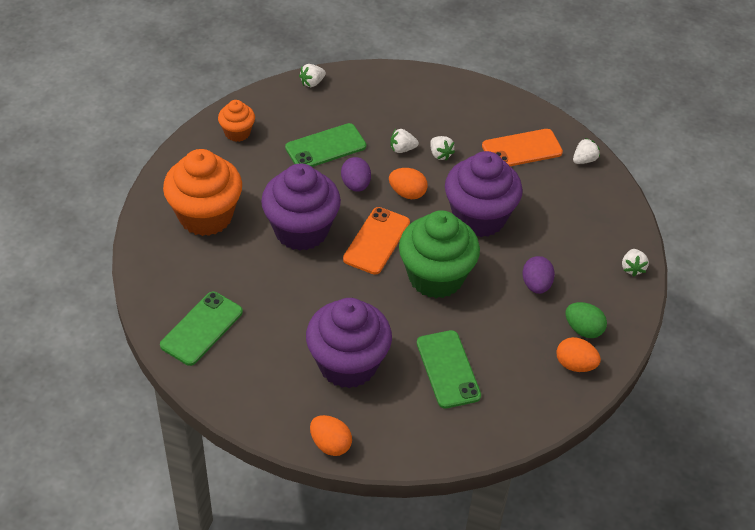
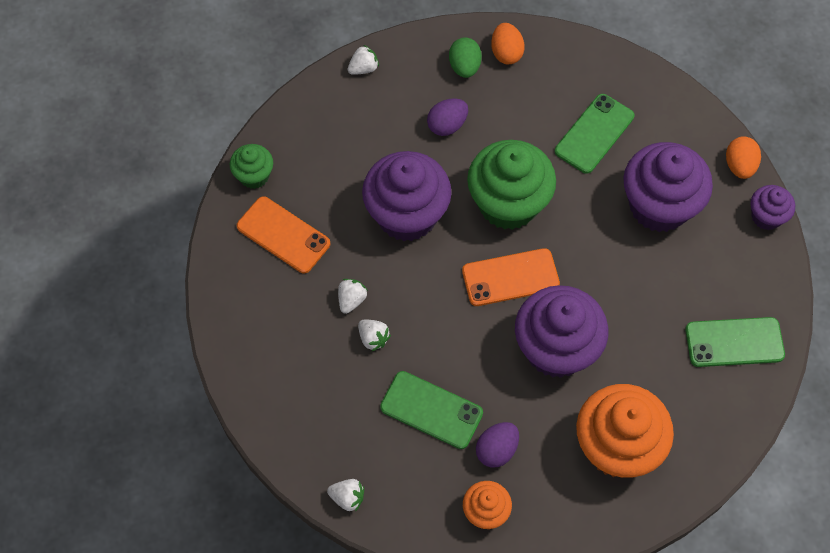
camera: 125 degrees left, 15 degrees up
purple egg [341,157,371,192] -> purple egg moved to [476,422,519,468]
orange egg [389,168,428,199] -> none
white strawberry [573,138,600,164] -> green cupcake [230,144,273,189]
none -> purple cupcake [751,185,795,230]

